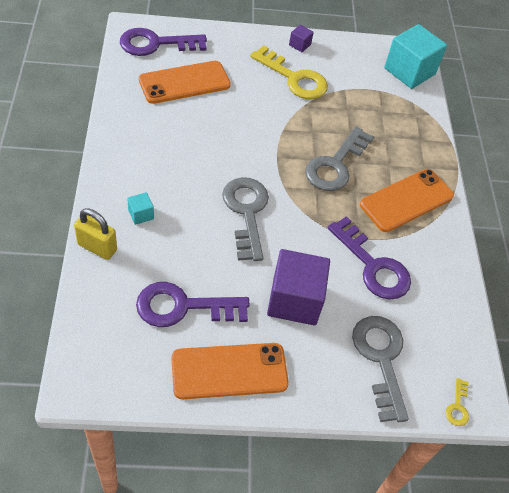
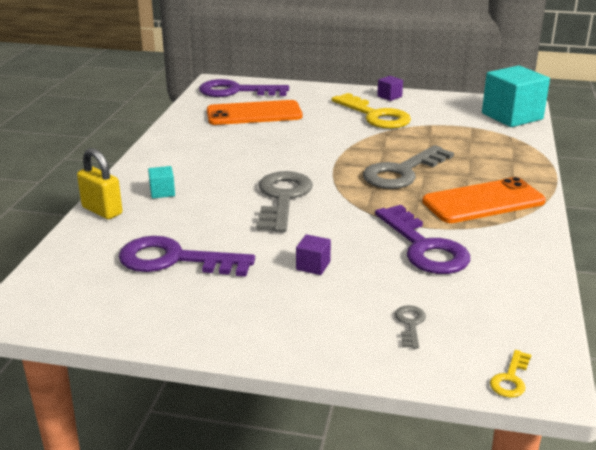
camera: 20 degrees right, 25 degrees down
orange phone [171,343,289,399] -> none
purple cube [267,249,330,325] -> purple cube [296,234,331,275], size x0.43
grey key [352,316,409,422] -> grey key [395,305,426,348], size x0.44

